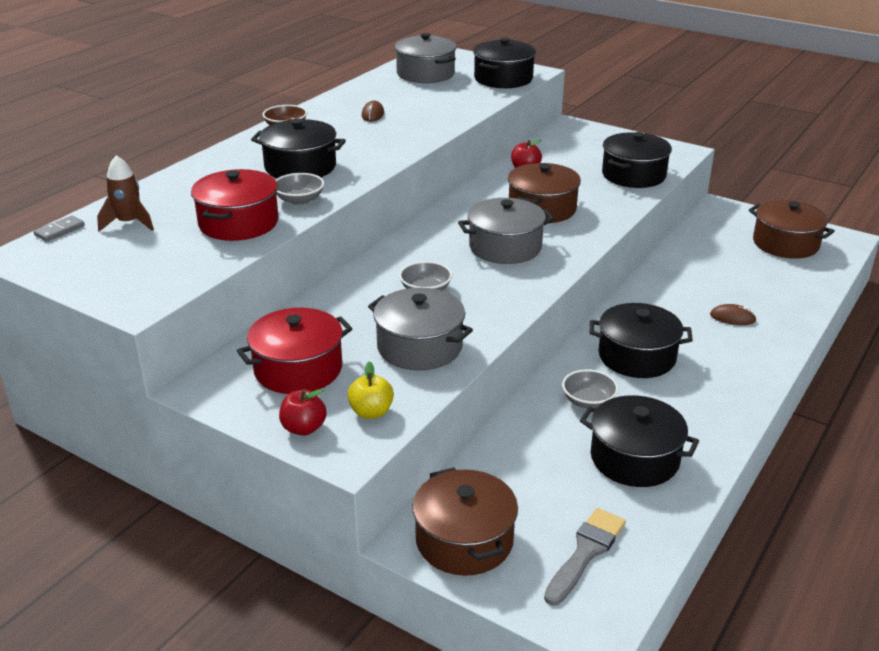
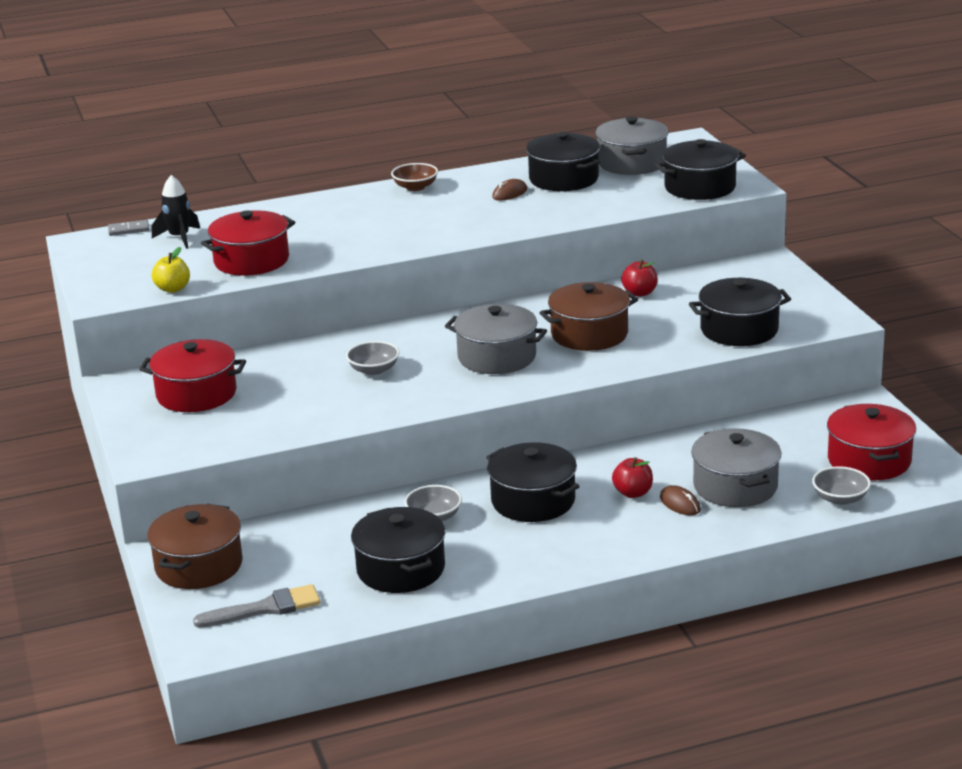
camera: 40 degrees right, 5 degrees down
brown rocket [97,155,154,231] -> black rocket [152,175,200,249]
black pot [251,118,346,178] -> black pot moved to [526,132,600,191]
grey bowl [276,173,324,205] -> grey bowl moved to [812,466,871,505]
red apple [279,389,327,436] -> red apple moved to [612,457,653,498]
yellow apple [347,361,394,419] -> yellow apple moved to [152,247,190,293]
grey pot [368,288,473,370] -> grey pot moved to [691,428,781,507]
brown pot [749,200,835,259] -> red pot [827,404,916,480]

